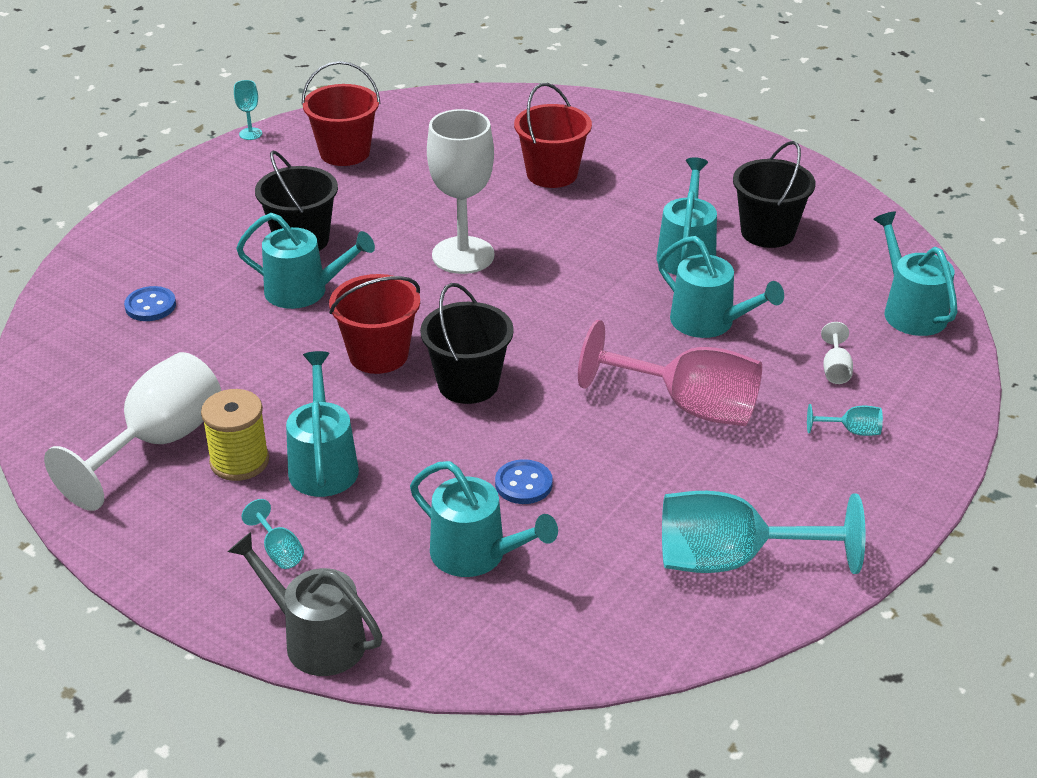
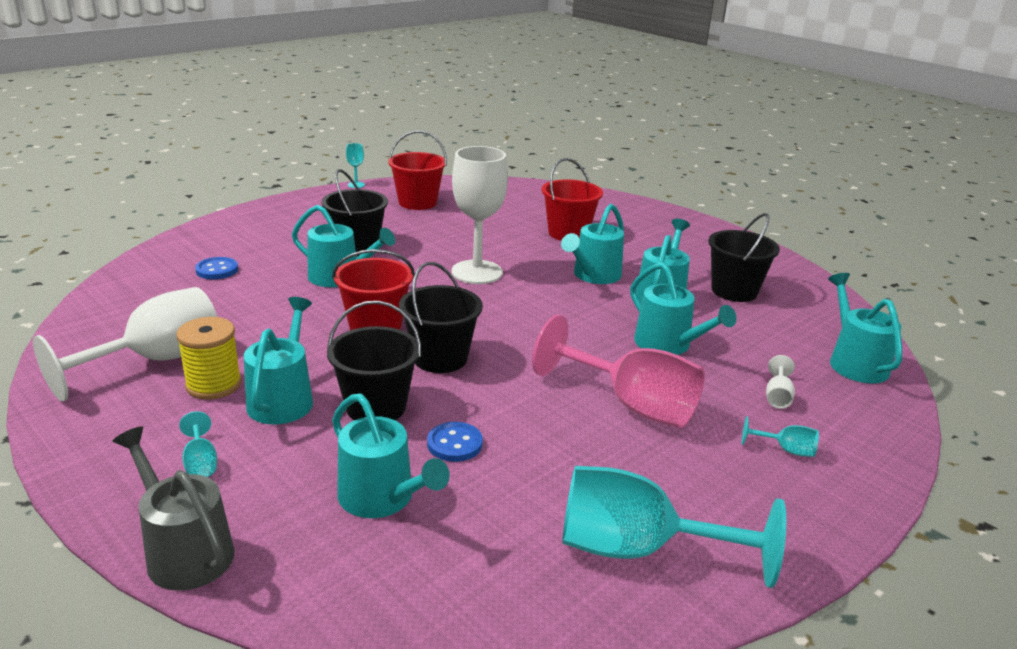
camera: 10 degrees right, 10 degrees down
none -> black bucket [327,301,421,420]
none -> turquoise watering can [561,204,624,284]

